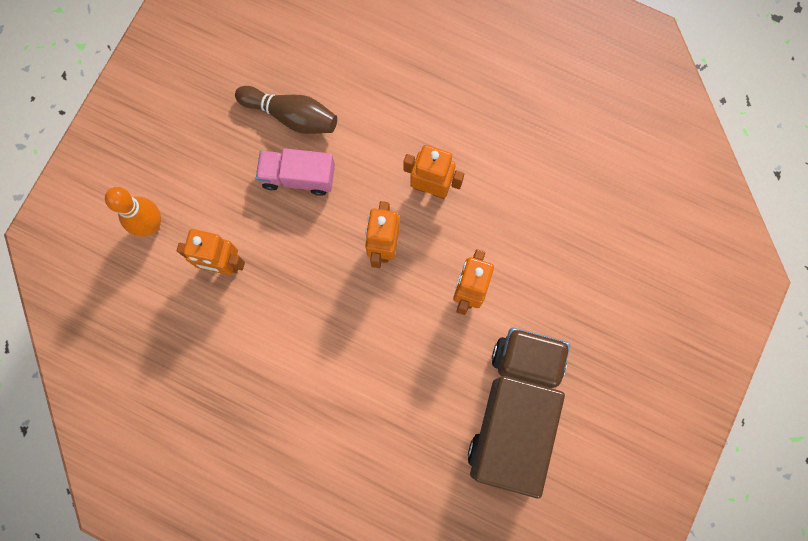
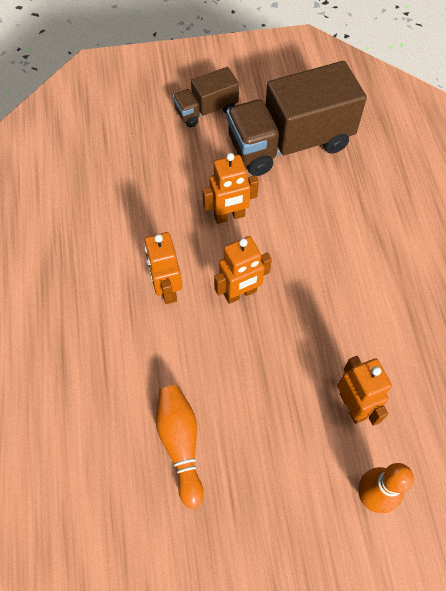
camera: 125 degrees left, 15 degrees down
brown bowling pin [235,86,337,134] -> orange bowling pin [156,385,204,509]
pink truck [256,148,335,196] -> none
none -> brown truck [173,67,239,127]

